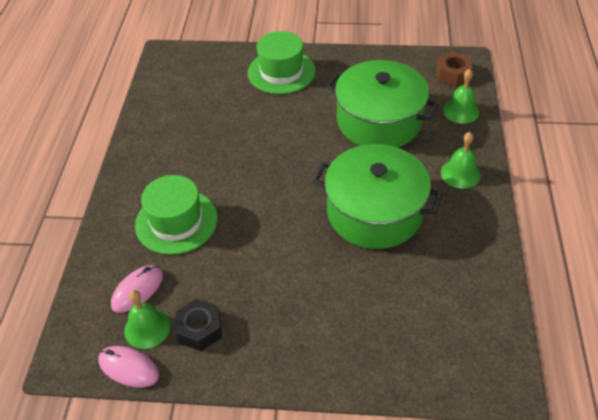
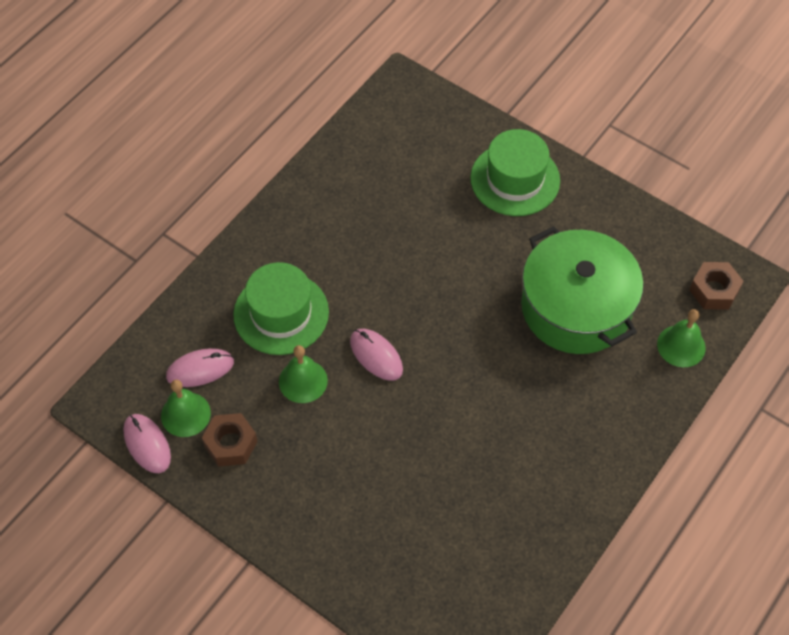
camera: 30 degrees right, 10 degrees up
black nut [175,299,222,351] -> brown nut [202,413,258,467]
green pot [313,144,443,249] -> none
green bell [441,132,480,189] -> green bell moved to [279,345,328,403]
none -> pink mouse [350,329,403,381]

